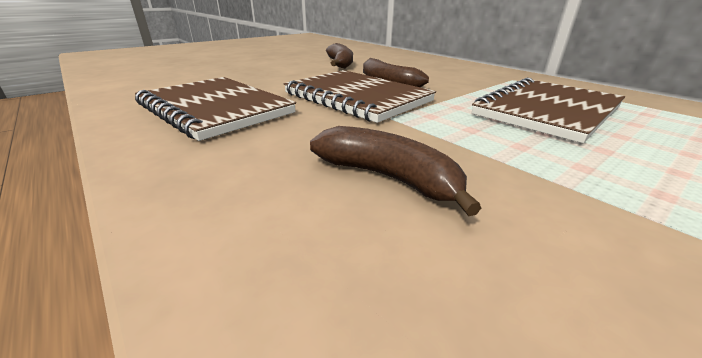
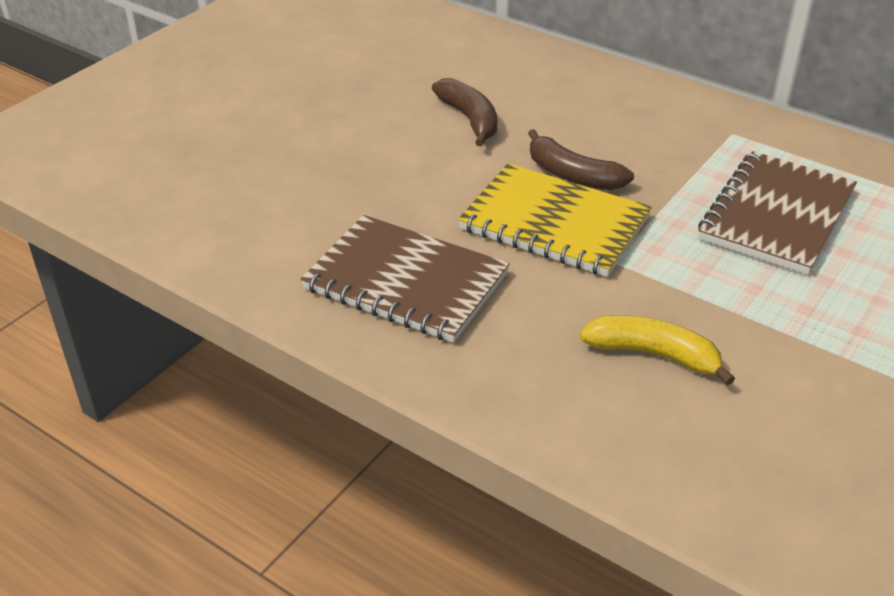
camera: 15 degrees left, 10 degrees up
brown notebook [284,70,436,123] -> yellow notebook [458,163,652,277]
brown banana [310,126,481,216] -> yellow banana [580,315,735,385]

